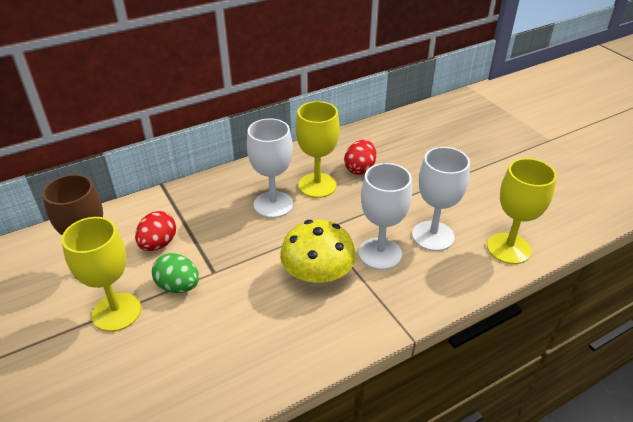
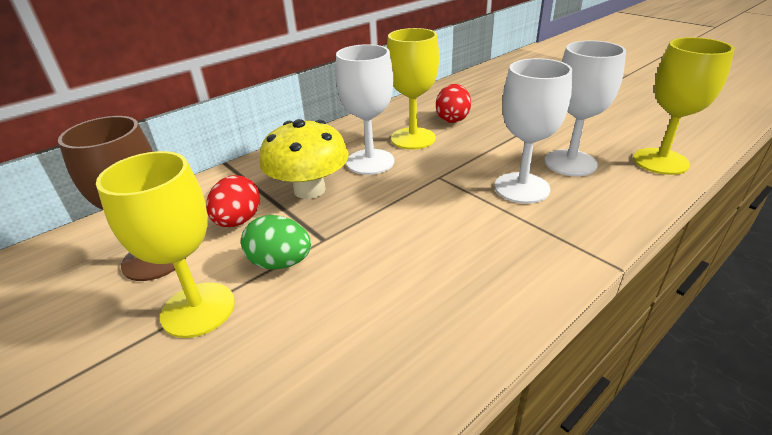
camera: 10 degrees left, 5 degrees down
yellow mushroom [280,220,356,287] -> yellow mushroom moved to [260,119,349,199]

